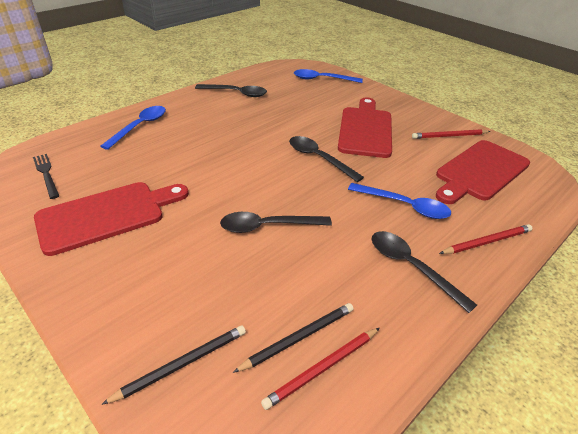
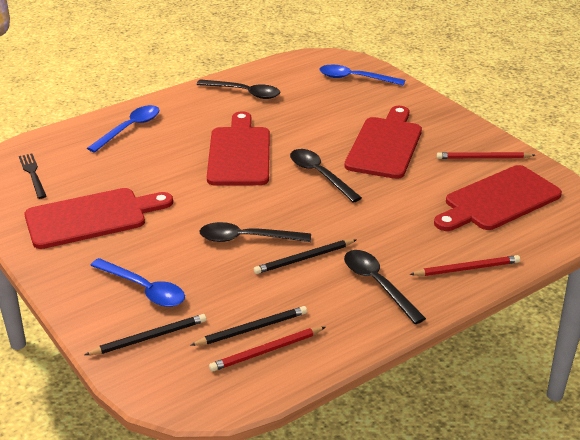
camera: 10 degrees right, 5 degrees down
blue spoon [348,183,451,219] -> blue spoon moved to [90,258,185,307]
none -> red cutting board [207,111,270,186]
none -> black pencil [254,239,356,274]

